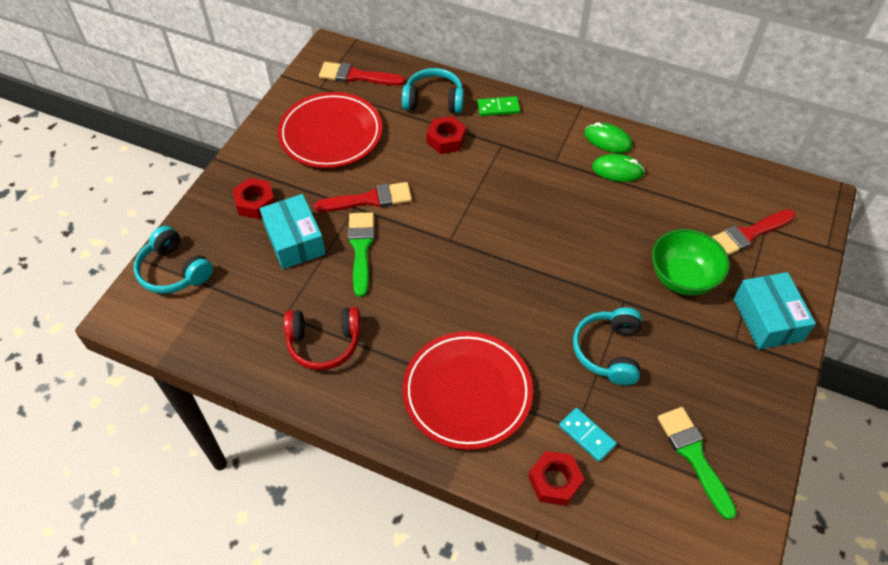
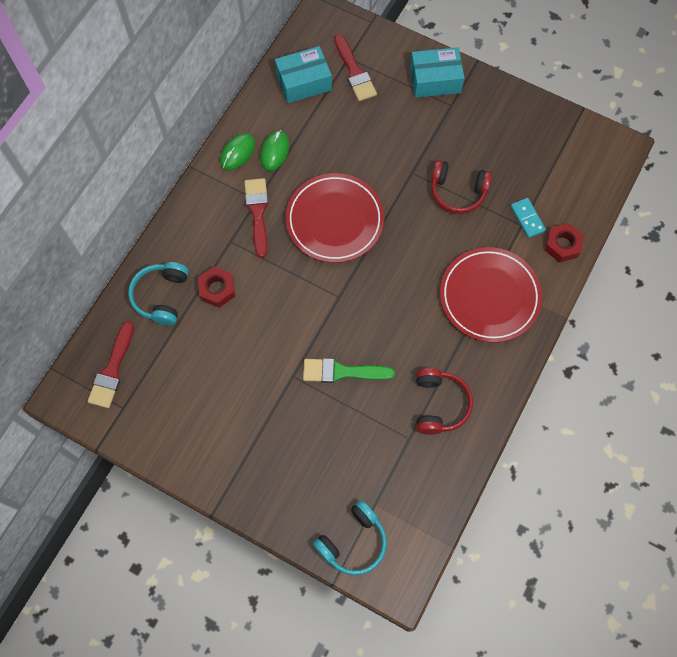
camera: 85 degrees left, 15 degrees up
red nut [233,178,275,219] -> none
turquoise box [260,194,326,269] -> turquoise box moved to [275,46,332,103]
red plate [278,92,383,168] -> red plate moved to [286,173,384,263]
red brush [314,182,412,212] -> red brush moved to [244,178,268,258]
green domino [477,96,520,116] -> none
turquoise domino [559,408,617,462] -> turquoise domino turned 75 degrees counterclockwise [511,198,546,238]
turquoise headphones [573,307,642,385] -> red headphones [431,160,492,214]
green bowl [652,229,730,296] -> none
green brush [657,407,737,520] -> none

